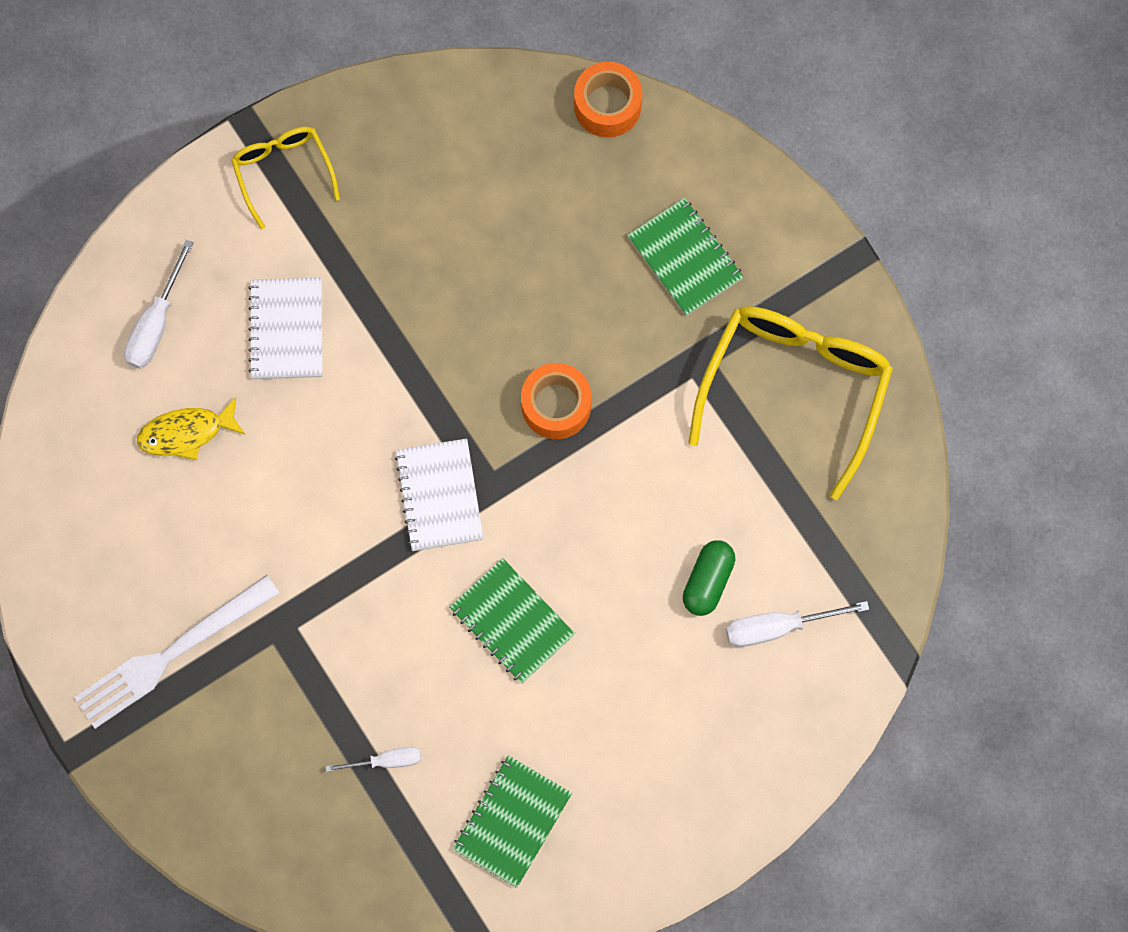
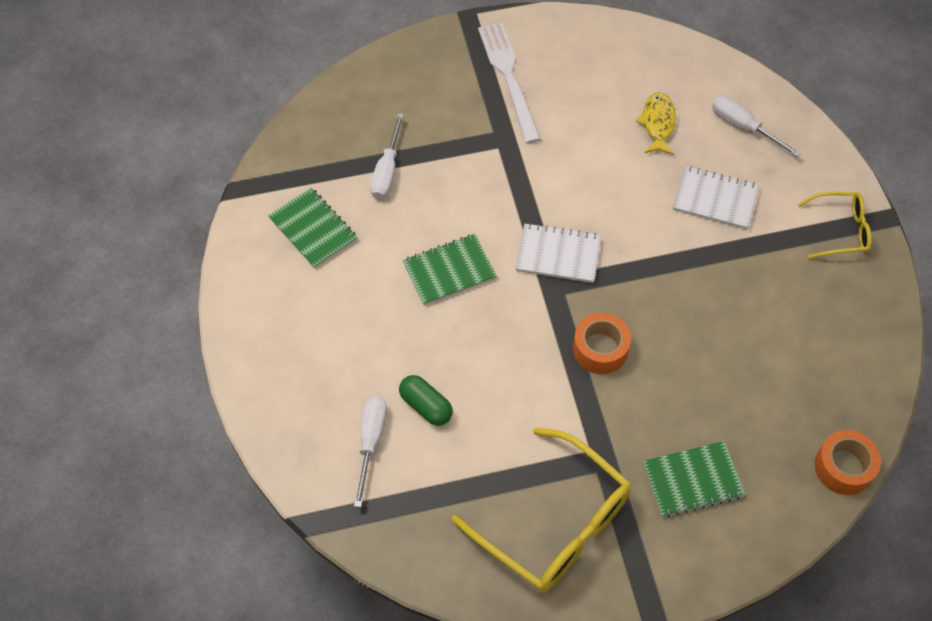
camera: 110 degrees right, 15 degrees down
white screwdriver [325,747,421,772] -> white screwdriver [370,113,404,199], size x1.53

